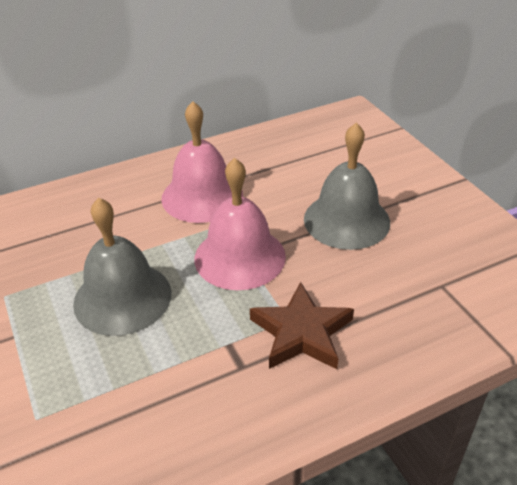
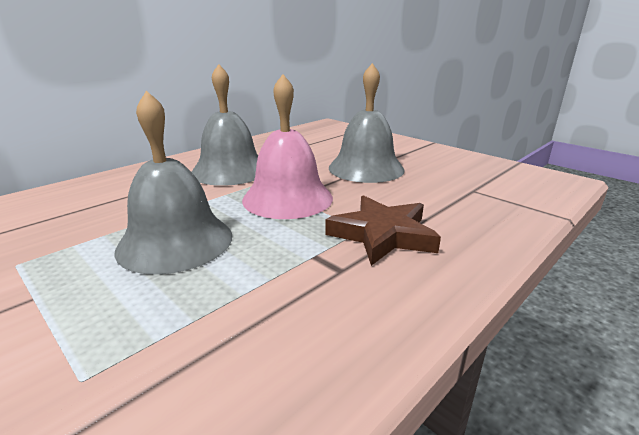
camera: 20 degrees left, 15 degrees down
pink bell [161,101,243,223] -> grey bell [192,64,258,186]

